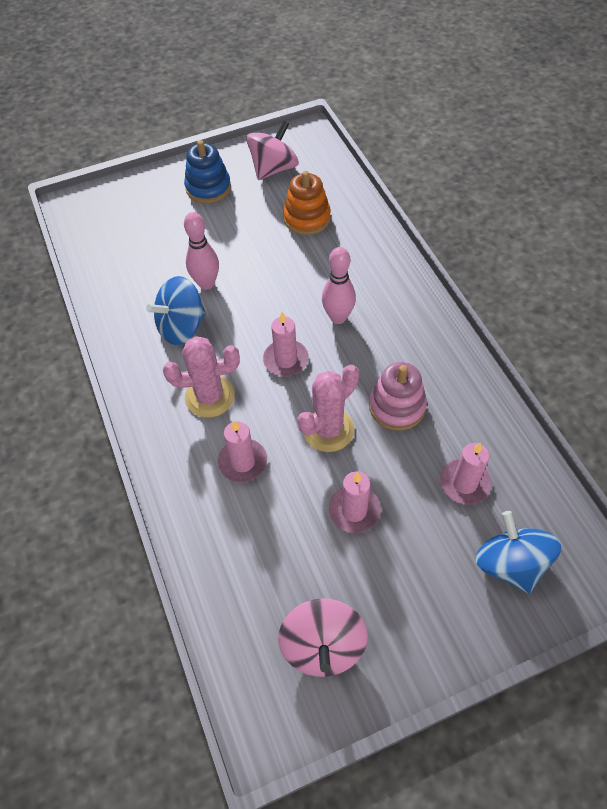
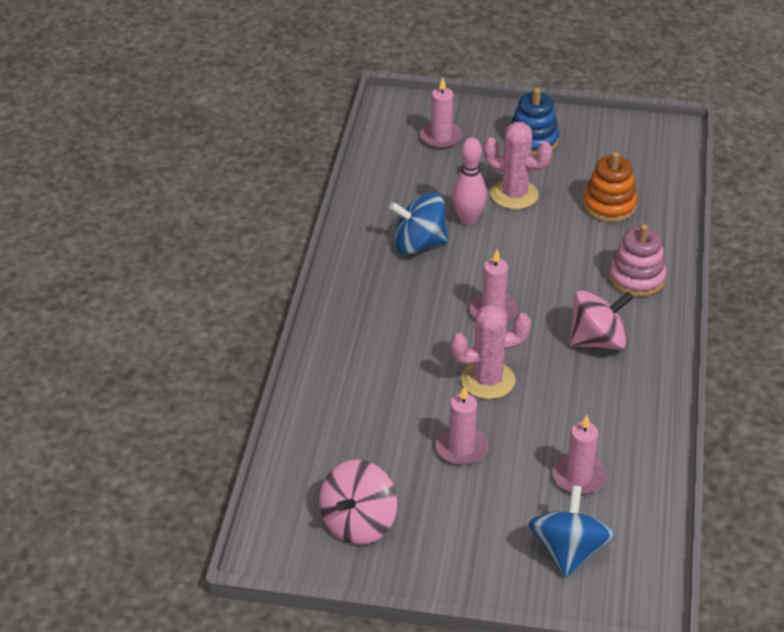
camera: 30 degrees right, 15 degrees down
pink cactus [163,336,240,418] -> pink cactus moved to [483,122,553,209]
pink candle [218,420,267,483] -> pink candle moved to [420,78,463,149]
pink spinning top [246,120,299,180] -> pink spinning top moved to [569,289,633,350]
pink bowling pin [322,247,356,324] -> none
pink stacking toy [369,362,427,430] -> pink stacking toy moved to [609,224,667,297]

